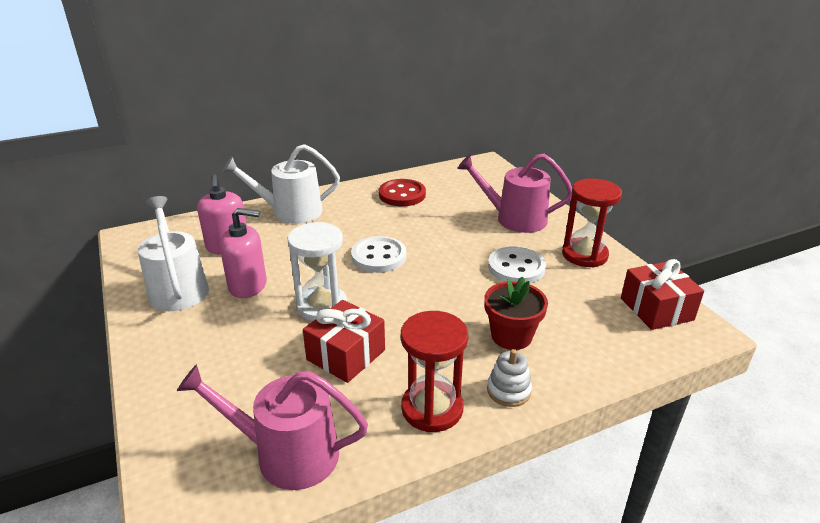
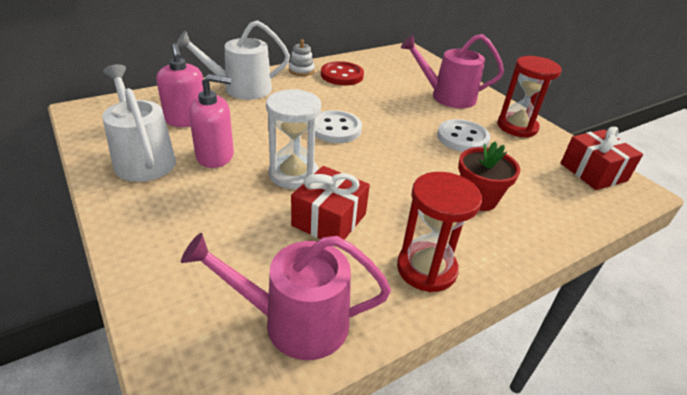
camera: 10 degrees left, 5 degrees up
white stacking toy [487,349,532,407] -> white stacking toy moved to [289,39,315,76]

